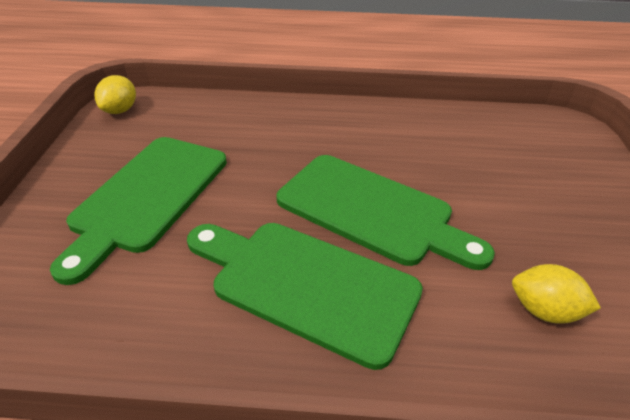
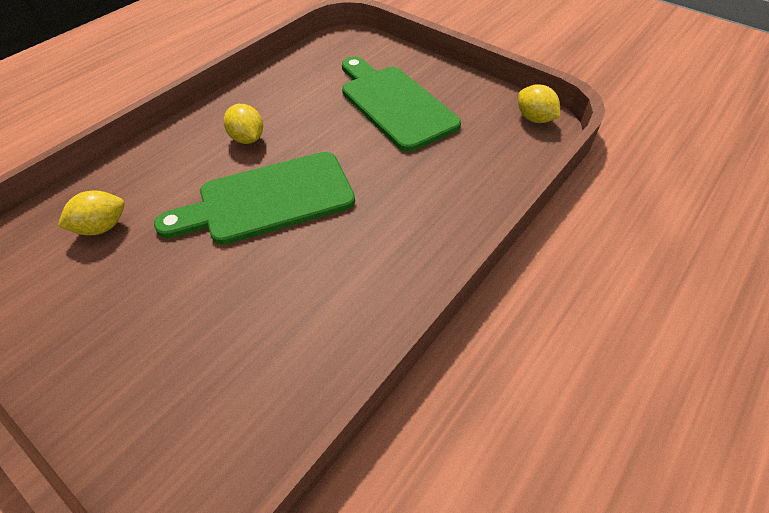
camera: 125 degrees right, 10 degrees up
green cutting board [187,223,423,370] -> yellow lemon [224,104,263,144]

